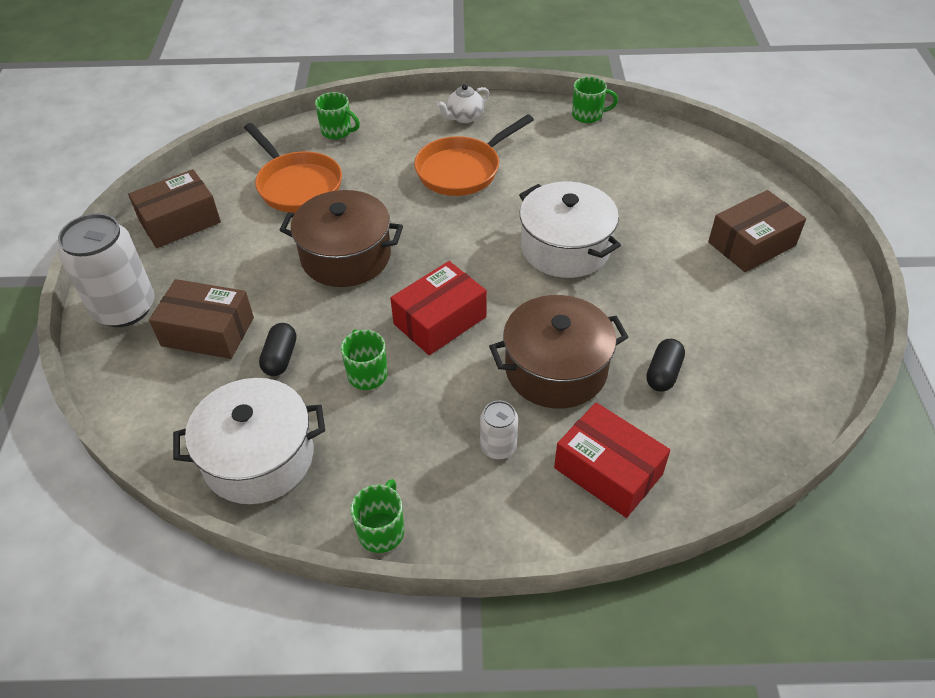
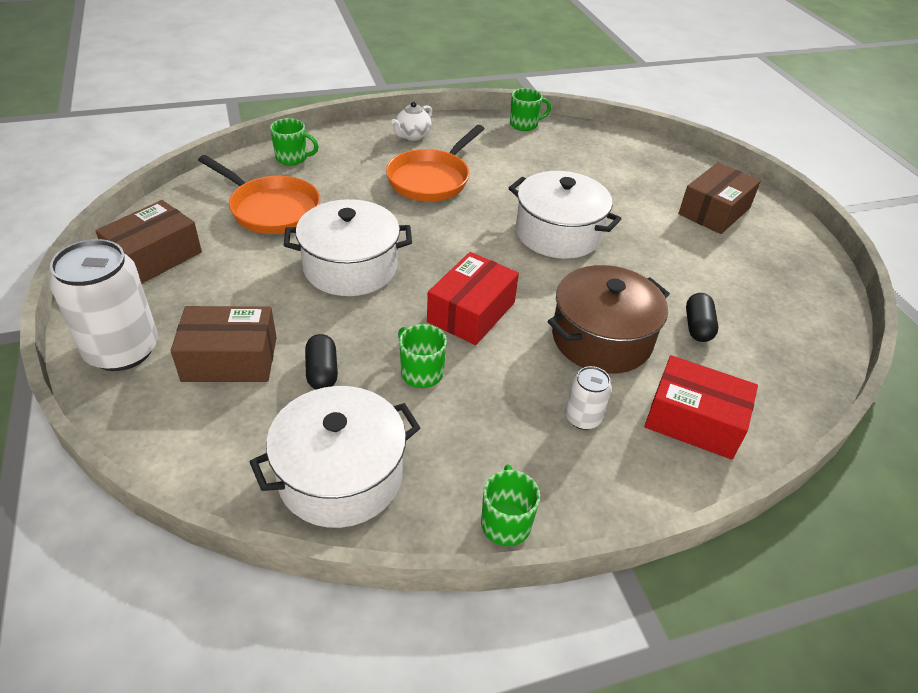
camera: 20 degrees left, 5 degrees down
brown pot [279,190,403,287] -> white pot [284,199,412,296]

